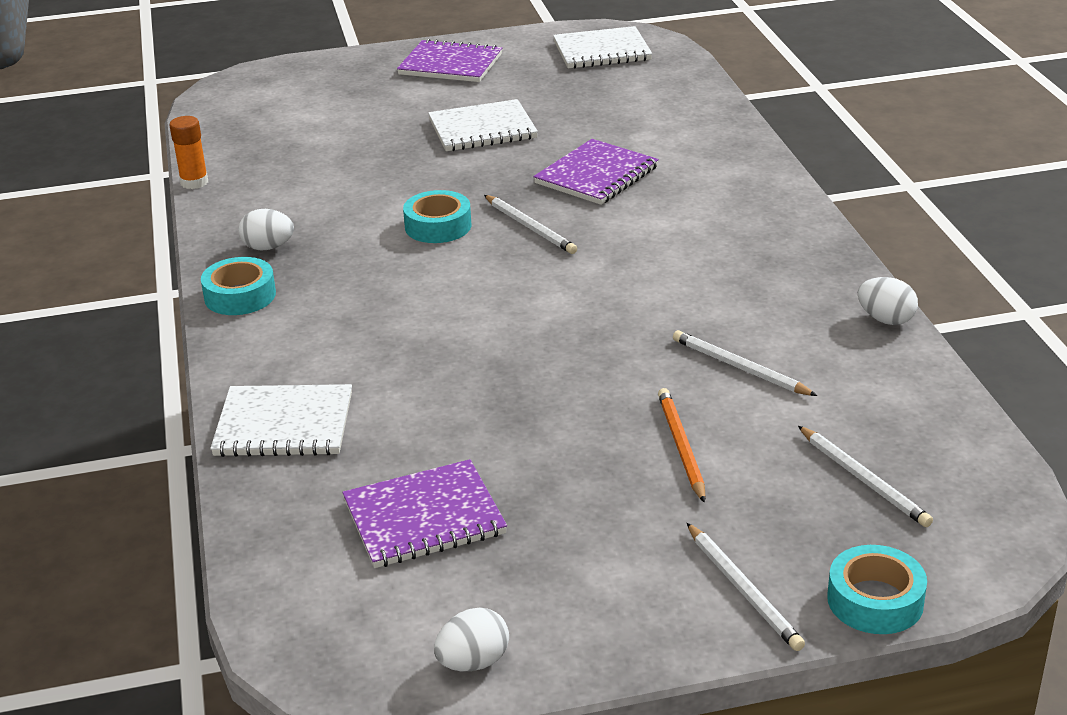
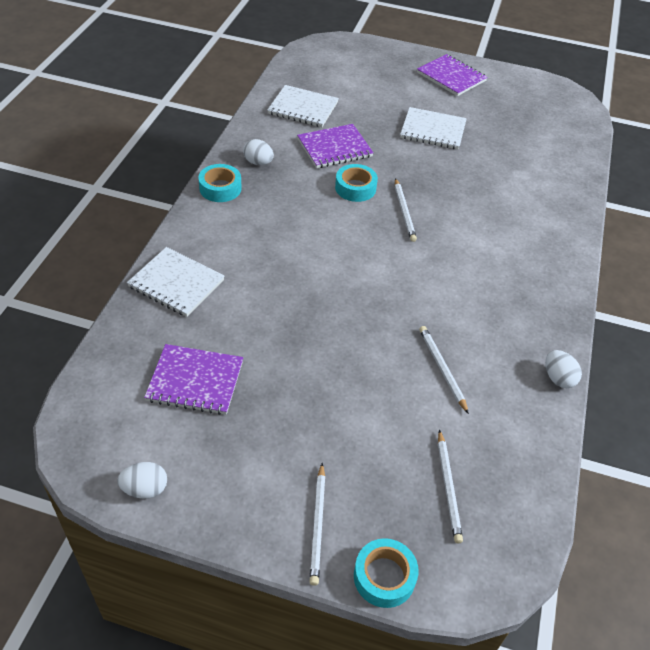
camera: 25 degrees right, 15 degrees up
orange glue stick [170,116,208,189] -> none
purple notebook [533,139,659,205] -> purple notebook moved to [297,124,374,168]
white notebook [553,26,652,69] -> white notebook moved to [267,85,339,127]
orange pencil [658,388,706,503] -> none

